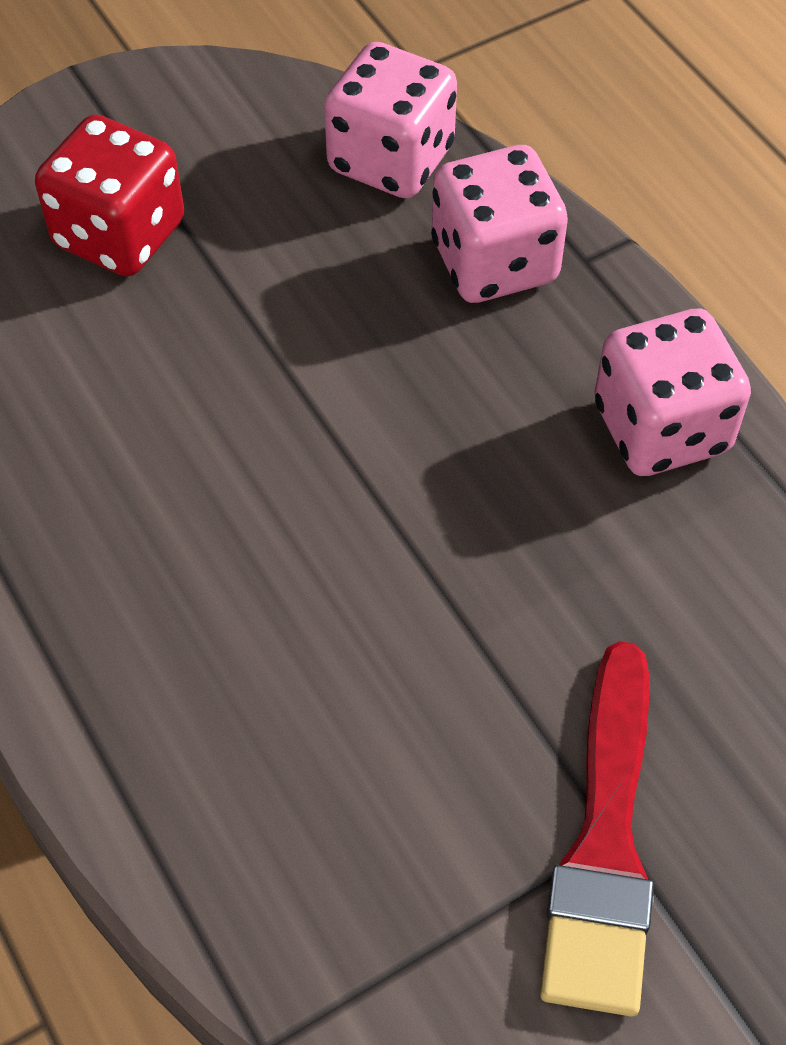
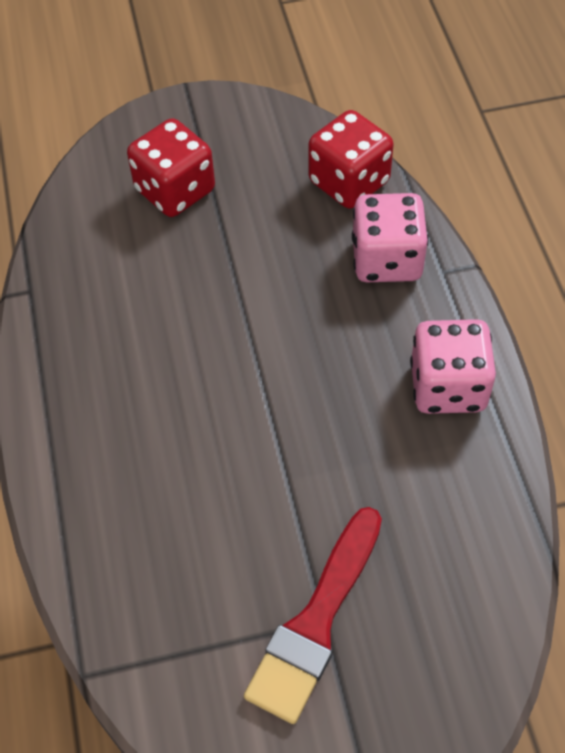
camera: 20 degrees right, 0 degrees up
pink dice [324,42,457,199] -> red dice [308,110,394,209]

